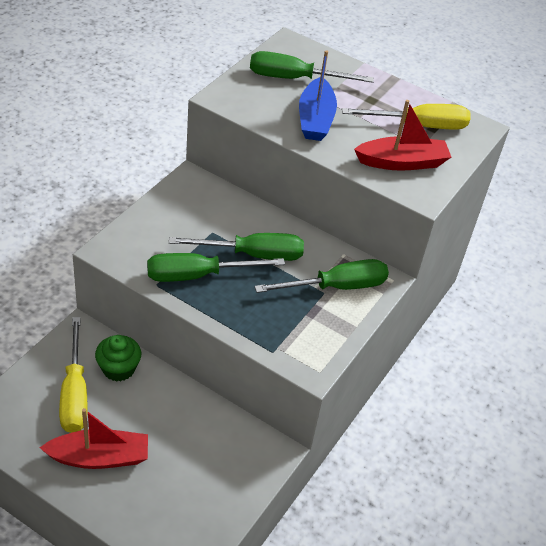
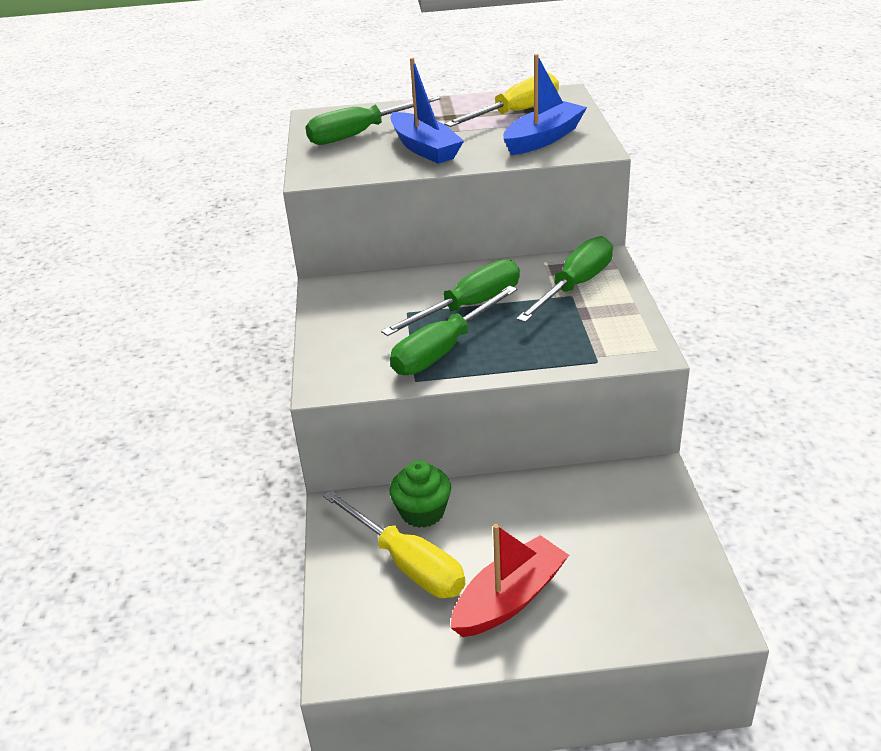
camera: 30 degrees left, 10 degrees down
red boat [354,100,451,171] -> blue boat [503,54,587,155]

